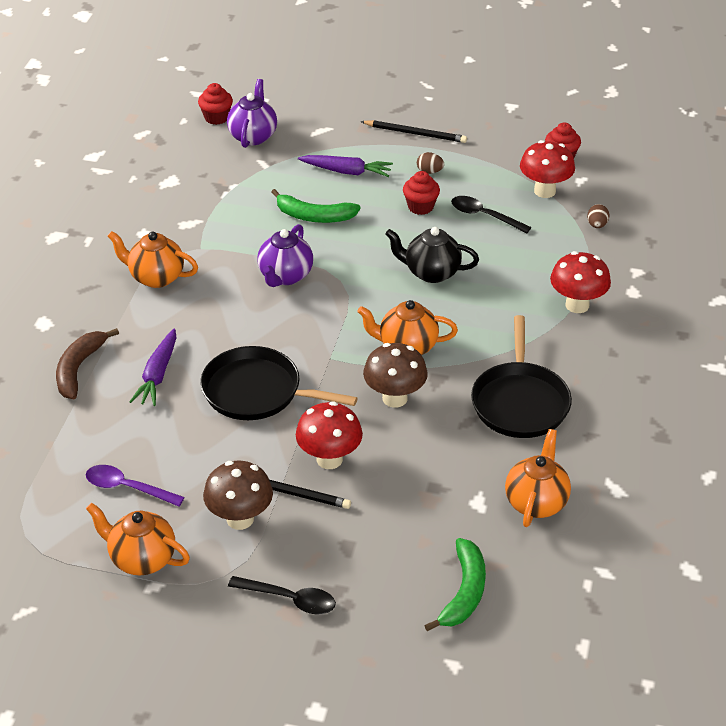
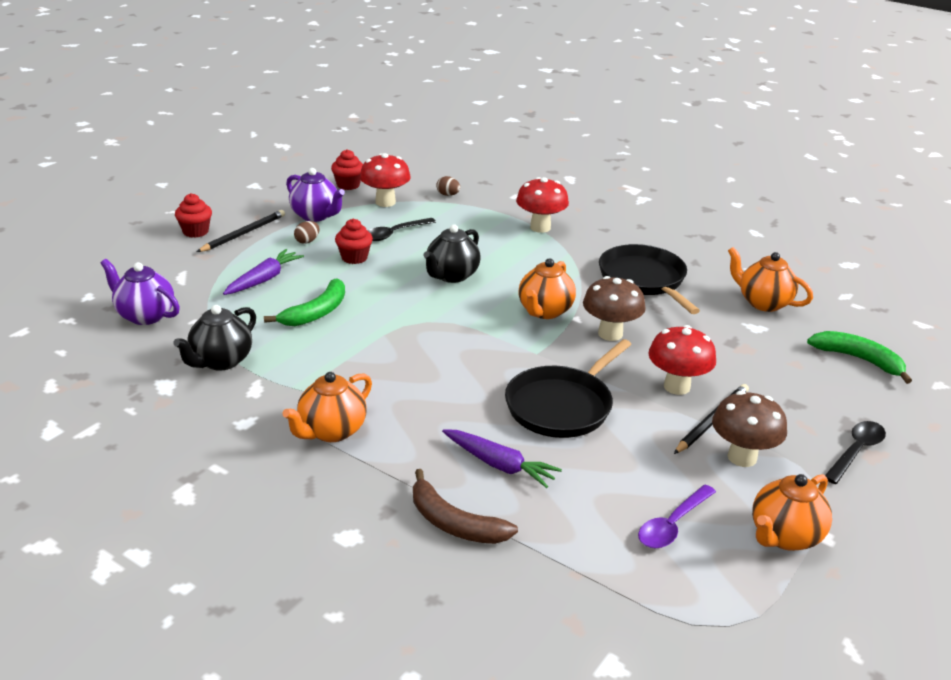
camera: 70 degrees left, 10 degrees down
red cupcake [198,83,233,125] -> red cupcake moved to [175,193,212,238]
purple teapot [257,224,313,287] -> purple teapot moved to [286,168,345,222]
black pan [471,315,572,438] -> black pan turned 135 degrees counterclockwise [599,244,700,314]
none -> black teapot [173,305,256,371]

